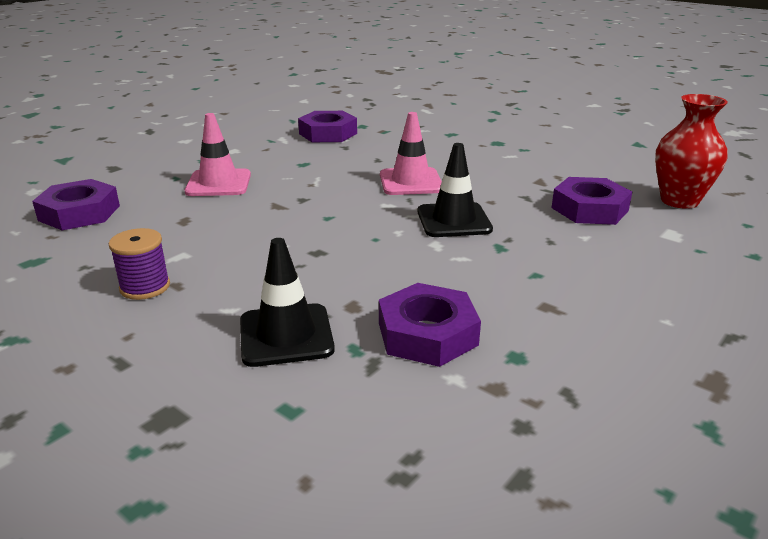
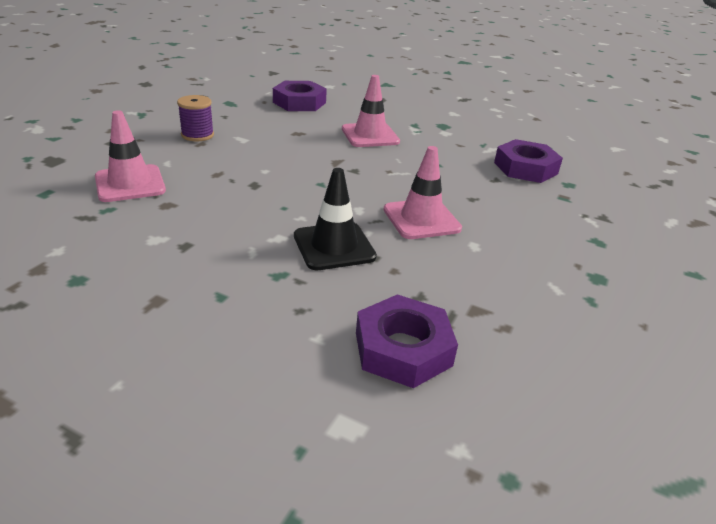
camera: 75 degrees right, 5 degrees up
black traffic cone [240,238,335,367] -> pink traffic cone [95,110,166,202]
purple nut [379,283,481,367] -> none
red vase [655,94,728,209] -> none

